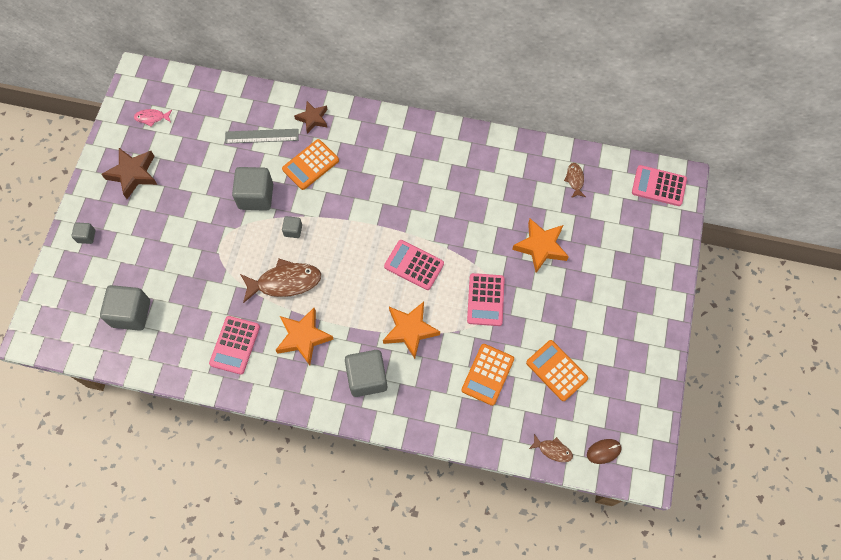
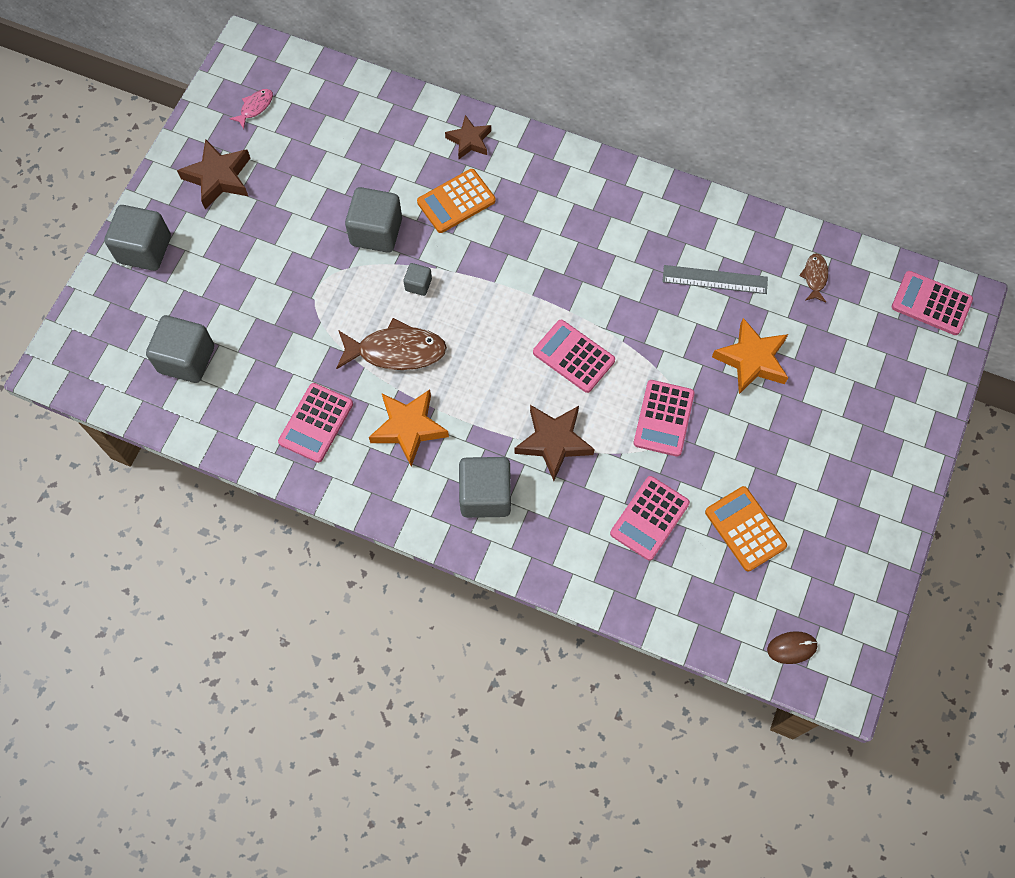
camera: 10 degrees right, 0 degrees up
grey cube [71,222,96,244] -> grey cube [104,205,171,271], size x2.04
pink fish [134,109,172,127] -> pink fish turned 120 degrees clockwise [229,89,273,129]
grey ruler [225,129,298,144] -> grey ruler moved to [662,265,768,294]
orange star [383,302,440,359] -> brown star [515,405,595,481]
orange calculator [462,344,514,406] -> pink calculator [610,476,690,561]
brown fish [529,434,573,462] -> none

